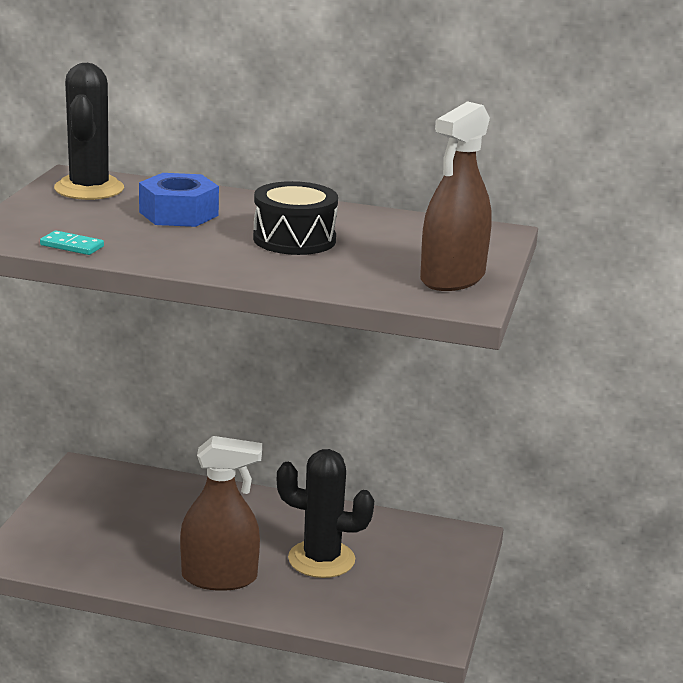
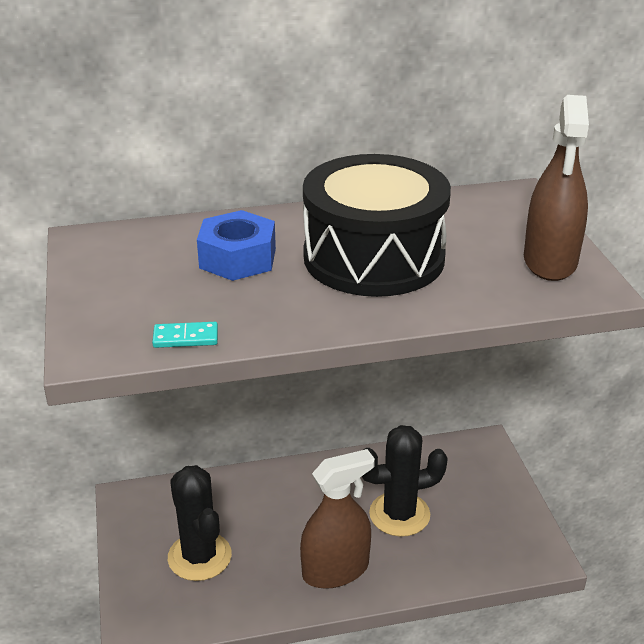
camera: 25 degrees left, 10 degrees up
black cactus [54,63,124,200] -> black cactus moved to [168,465,232,581]
black drum [253,181,338,255] -> black drum [303,154,451,297], size x1.69

